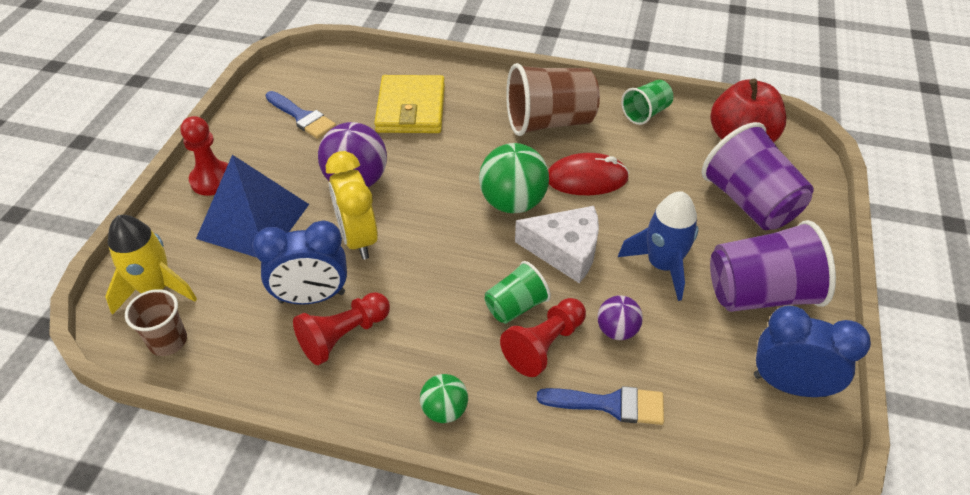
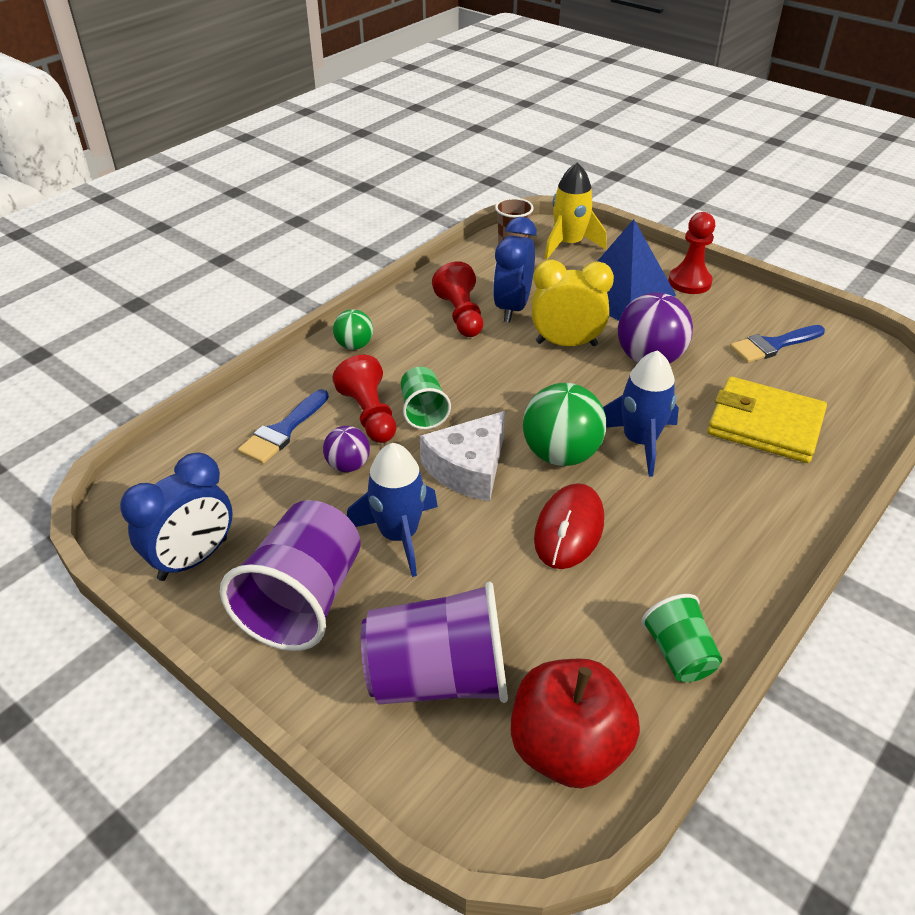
camera: 115 degrees right, 5 degrees down
brown cup [506,63,600,136] -> none
none -> blue rocket [603,350,679,477]

